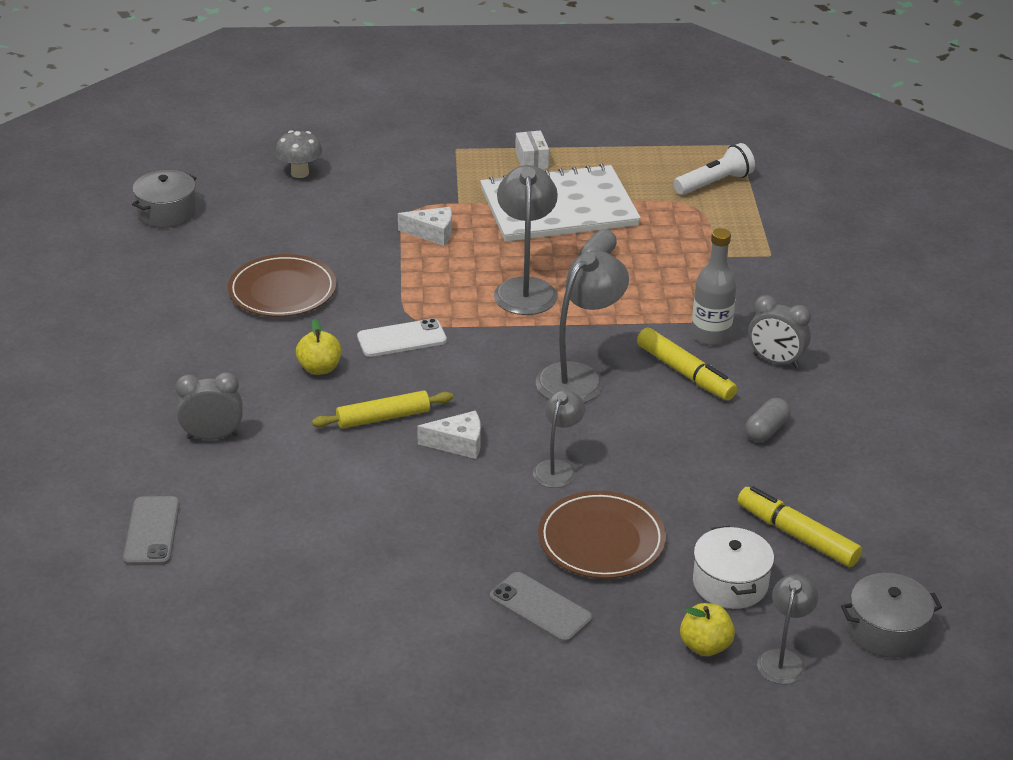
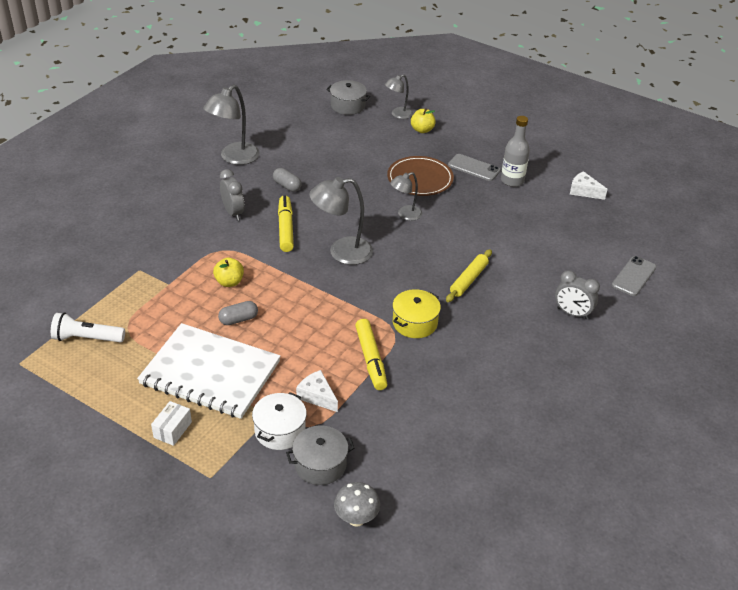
camera: 145 degrees left, 5 degrees up
grey pot [132,170,197,228] -> grey pot moved to [286,426,355,485]
brown plate [228,254,336,317] -> none
yellow apple [296,319,341,375] -> yellow apple moved to [213,258,244,287]
yellow rolling pin [312,390,453,429] -> yellow rolling pin turned 75 degrees counterclockwise [446,249,492,302]
white phone [357,318,447,357] -> yellow pot [392,289,441,338]
white cheese [417,411,481,459] -> white cheese moved to [570,171,607,200]
grey phone [490,572,593,643] -> grey phone turned 45 degrees counterclockwise [448,154,500,181]
grey lamp [494,165,558,315] -> grey lamp moved to [203,85,260,165]
grey bottle [691,228,737,345] -> grey bottle moved to [501,116,530,187]
white pot [693,526,774,609] -> white pot moved to [252,392,307,450]
yellow marker [738,486,862,567] -> yellow marker moved to [355,319,387,390]
grey capsule [745,398,790,442] -> grey capsule turned 60 degrees clockwise [273,168,302,192]

